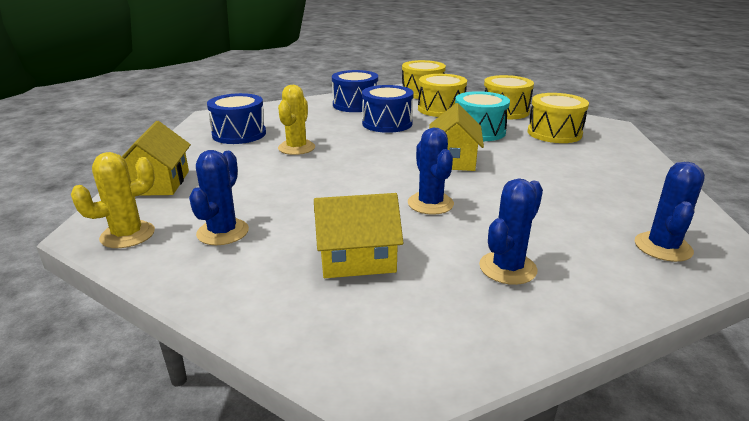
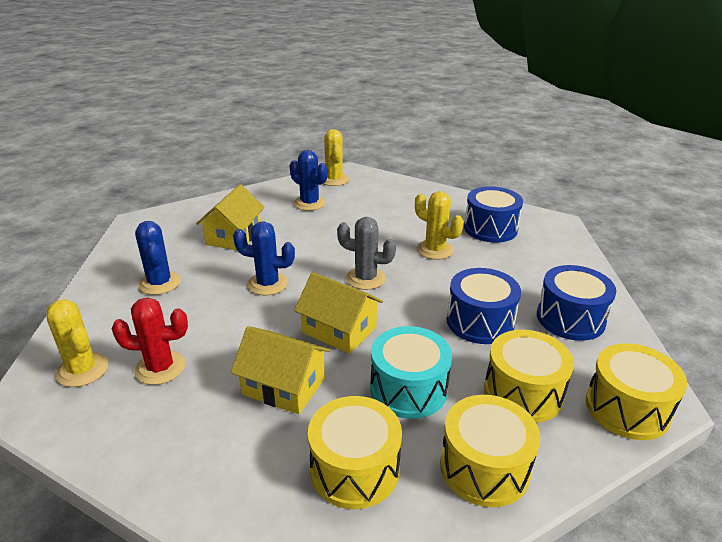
camera: 115 degrees right, 5 degrees up
yellow house [122,121,191,196] -> yellow house moved to [231,326,330,414]
blue cactus [635,162,705,262] -> yellow cactus [47,299,108,387]
none -> red cactus [112,297,188,385]
none -> grey cactus [337,217,396,290]

